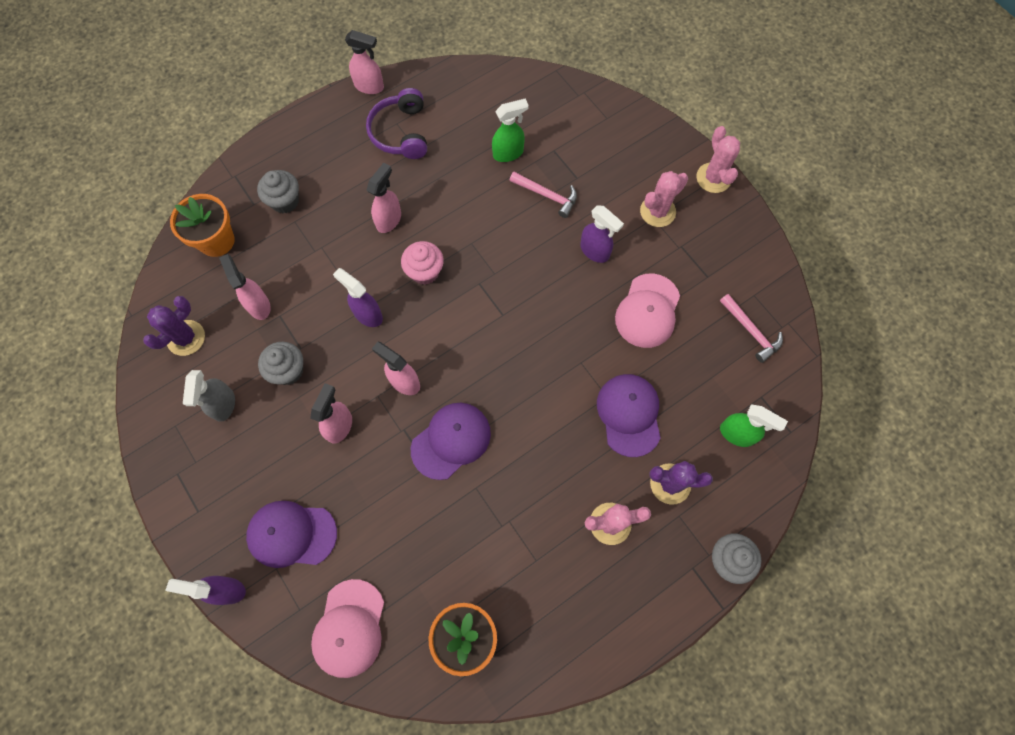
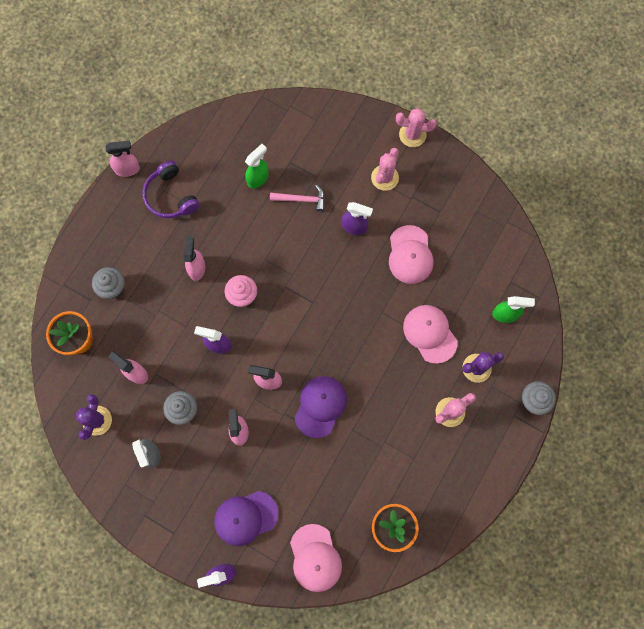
camera: 25 degrees left, 5 degrees up
purple cap [597,374,661,457] -> pink cap [403,305,458,364]
pink cactus [696,126,740,193] -> pink cactus turned 45 degrees counterclockwise [396,108,437,147]
pink hammer [720,294,783,363] -> none

